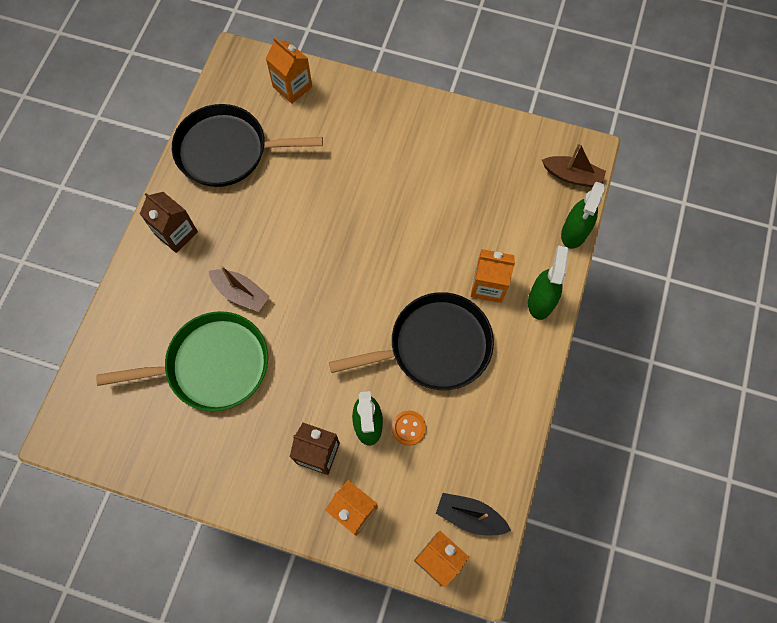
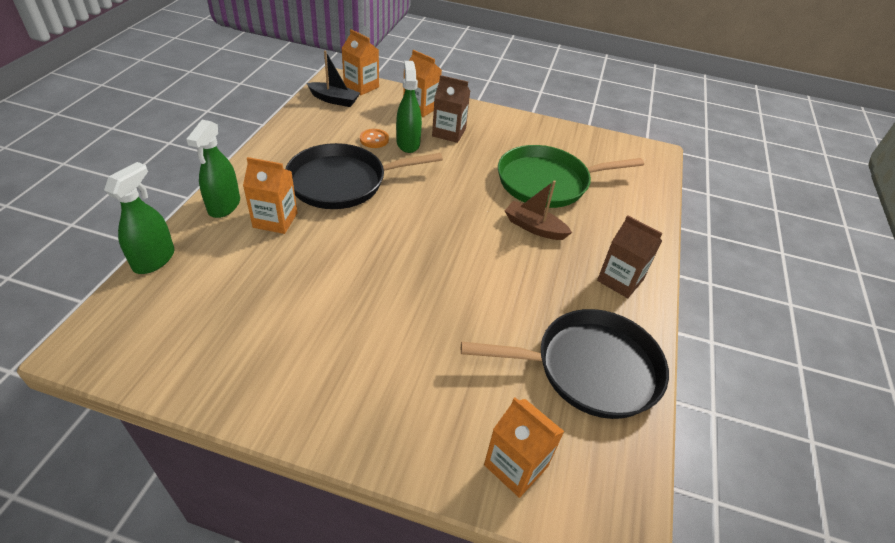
camera: 175 degrees right, 25 degrees down
brown boat [542,142,606,187] -> none

